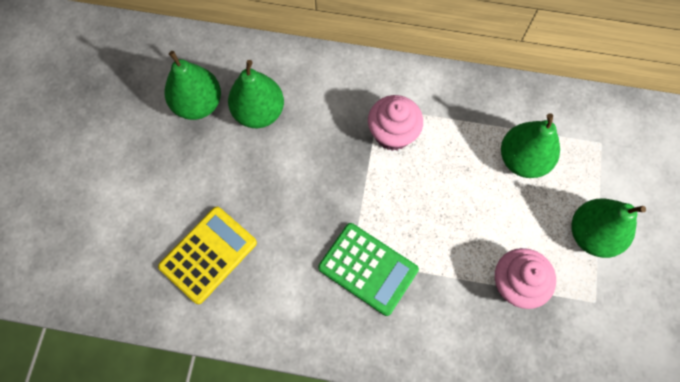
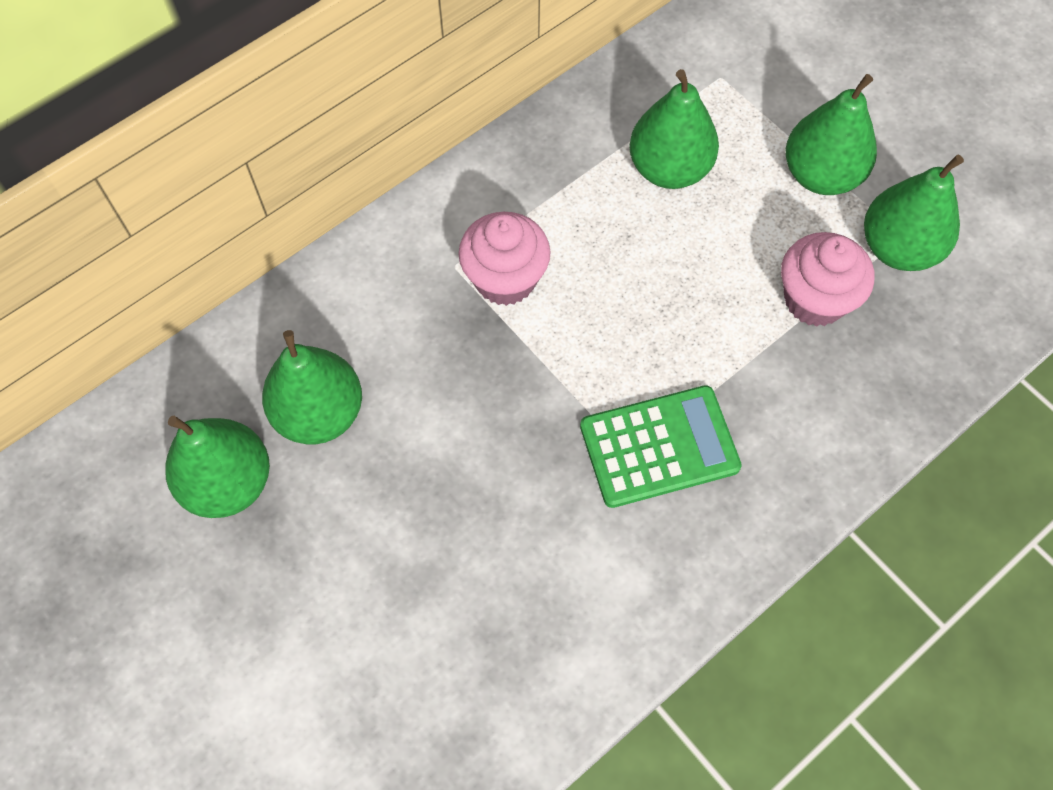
camera: 50 degrees left, 5 degrees down
yellow calculator [158,207,257,304] -> none
none -> green pear [864,155,964,271]

